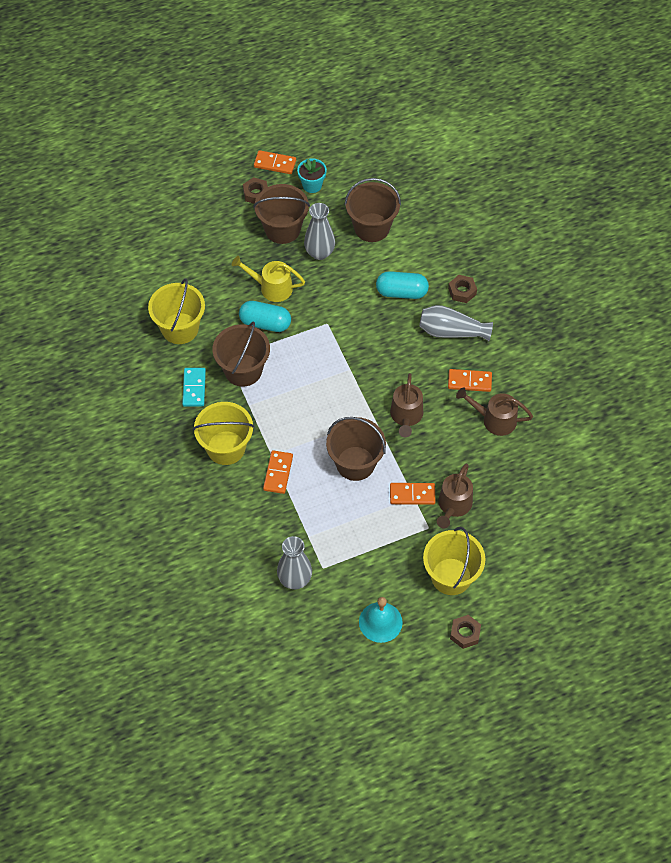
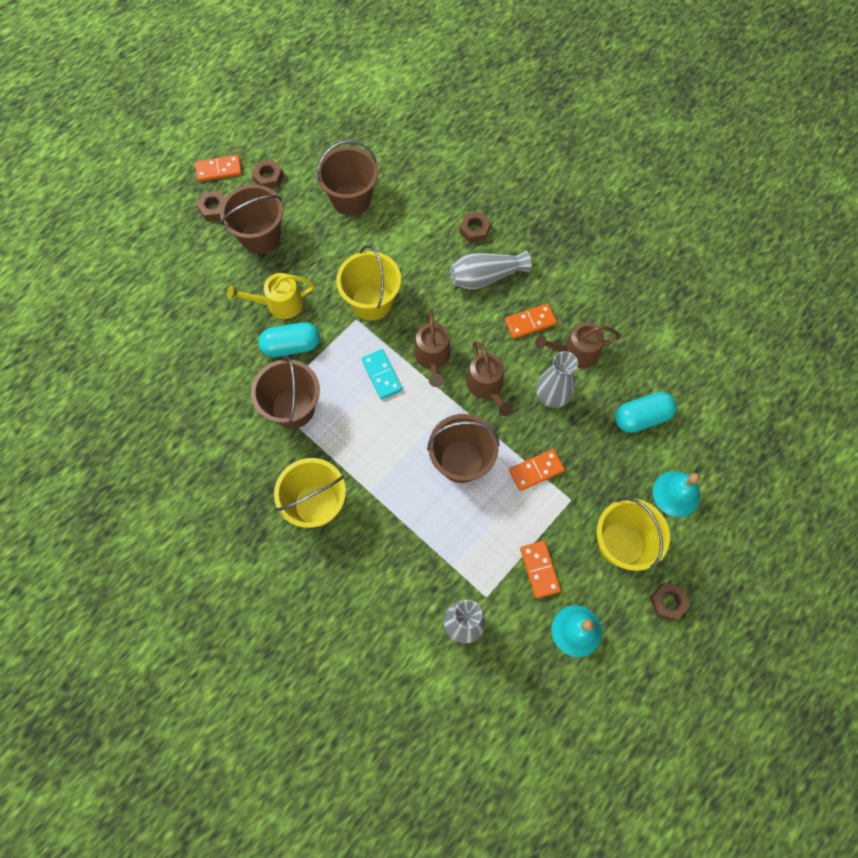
camera: 25 degrees left, 10 degrees up
yellow bucket [148,278,205,344] -> yellow bucket moved to [336,245,401,320]
turquoise domino [182,368,206,407] -> turquoise domino moved to [361,349,403,399]
orange domino [263,450,293,494] -> orange domino moved to [520,541,561,598]
turquoise flower pot [297,158,327,193] -> brown nut [252,159,284,189]
grey vase [304,203,335,260] -> grey vase moved to [536,351,578,408]
turquoise capsule [376,271,429,299] -> turquoise capsule moved to [615,392,677,433]
brown watering can [437,464,473,528] -> brown watering can moved to [414,310,451,387]
none -> turquoise bell [653,471,700,517]

